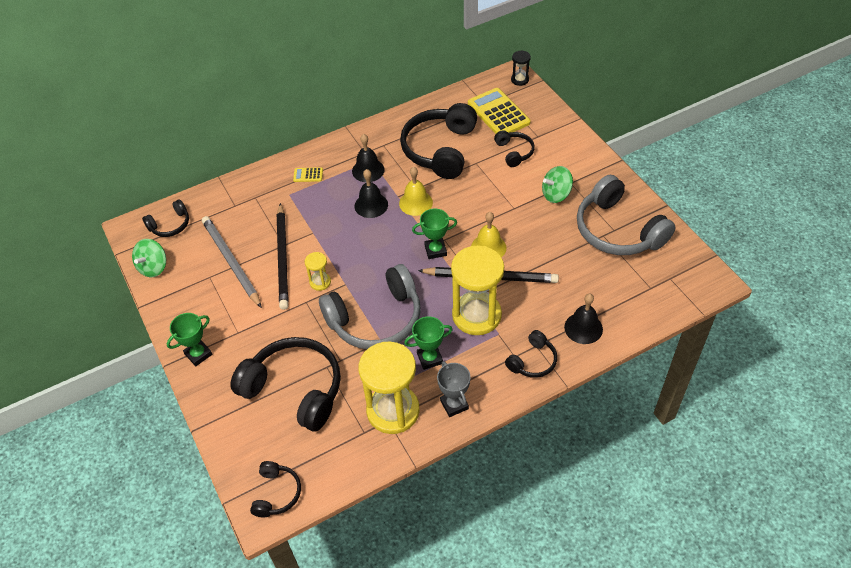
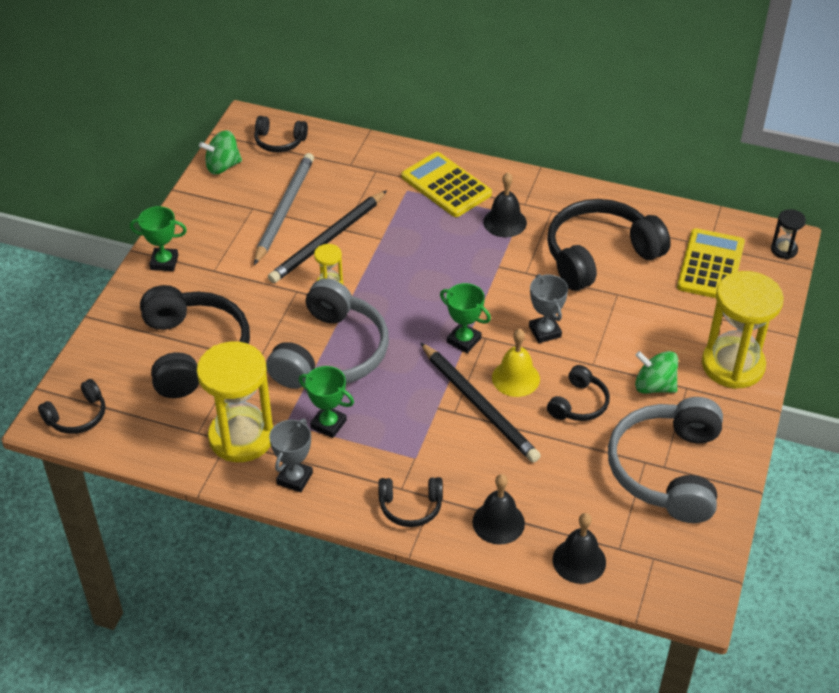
camera: 45 degrees right, 5 degrees down
yellow calculator [293,167,323,182] -> yellow calculator [402,152,492,217], size x2.24
grey headphones [319,264,421,349] -> grey headphones turned 90 degrees counterclockwise [266,278,389,389]
black bell [355,169,388,218] -> black bell moved to [553,513,606,584]
yellow bell [399,167,433,216] -> none
yellow hourglass [451,246,504,335] -> yellow hourglass moved to [702,271,784,389]
black headphones [494,130,535,167] -> black headphones moved to [547,365,610,421]
none -> grey trophy [529,274,568,343]

